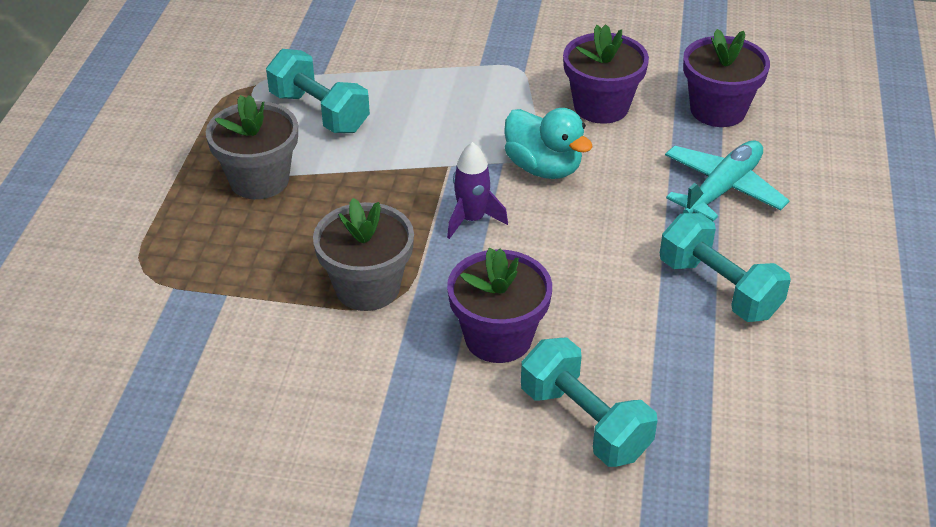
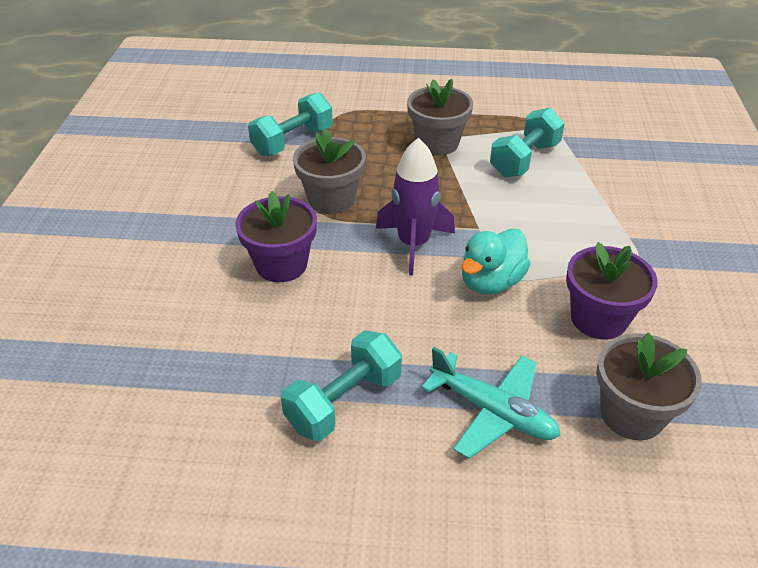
camera: 85 degrees right, 0 degrees up
purple rocket [447,142,508,239] -> purple rocket [376,138,455,276], size x1.55
turquoise dumbbell [521,337,658,467] -> turquoise dumbbell moved to [248,92,333,156]
purple flower pot [683,29,770,127] -> grey flower pot [596,333,702,440]

